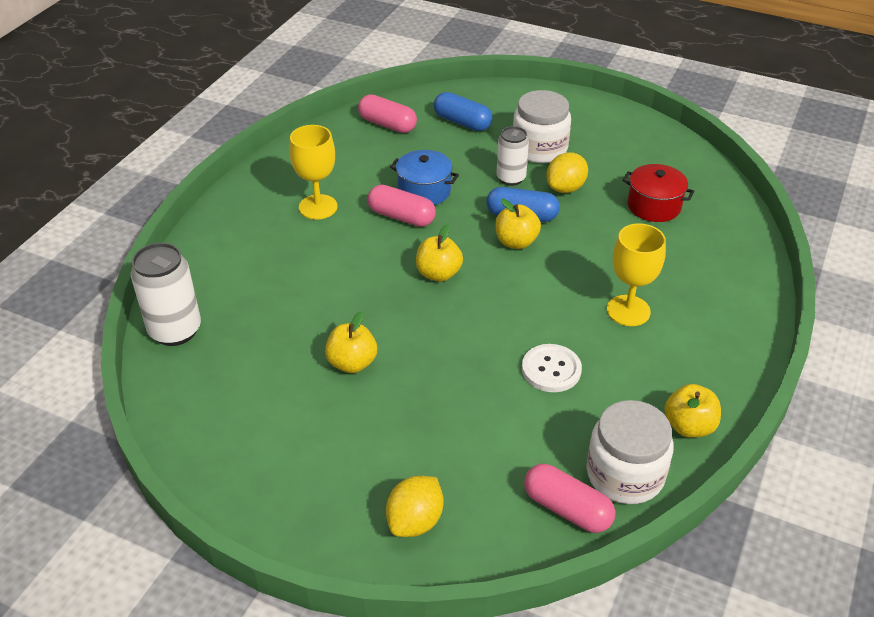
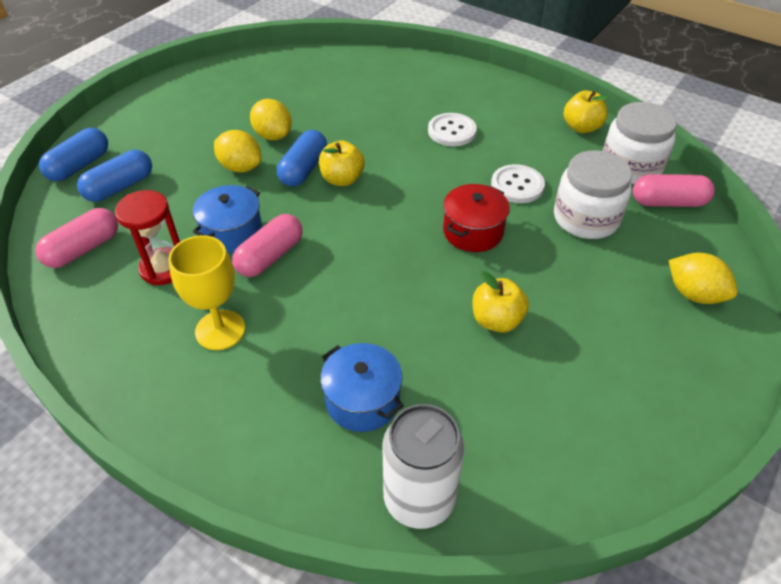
camera: 80 degrees left, 5 degrees up
yellow apple [416,225,463,282] -> none
white can [496,126,529,186] -> yellow lemon [214,130,262,173]
white jar [513,90,571,163] -> white jar moved to [554,150,632,239]
pink capsule [524,464,615,533] -> pink capsule turned 45 degrees clockwise [633,174,715,207]
yellow goblet [607,223,666,326] -> white button [428,113,477,146]
red pot [622,164,695,222] -> red pot moved to [443,184,510,252]
none -> blue capsule [39,128,108,181]
none -> red hourglass [115,190,180,285]
none -> blue pot [320,343,404,432]

